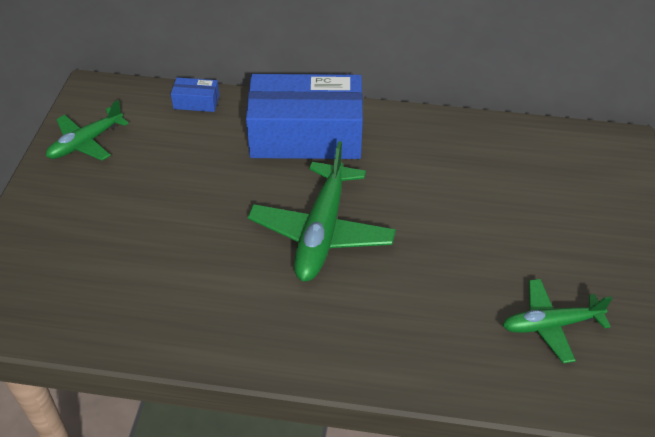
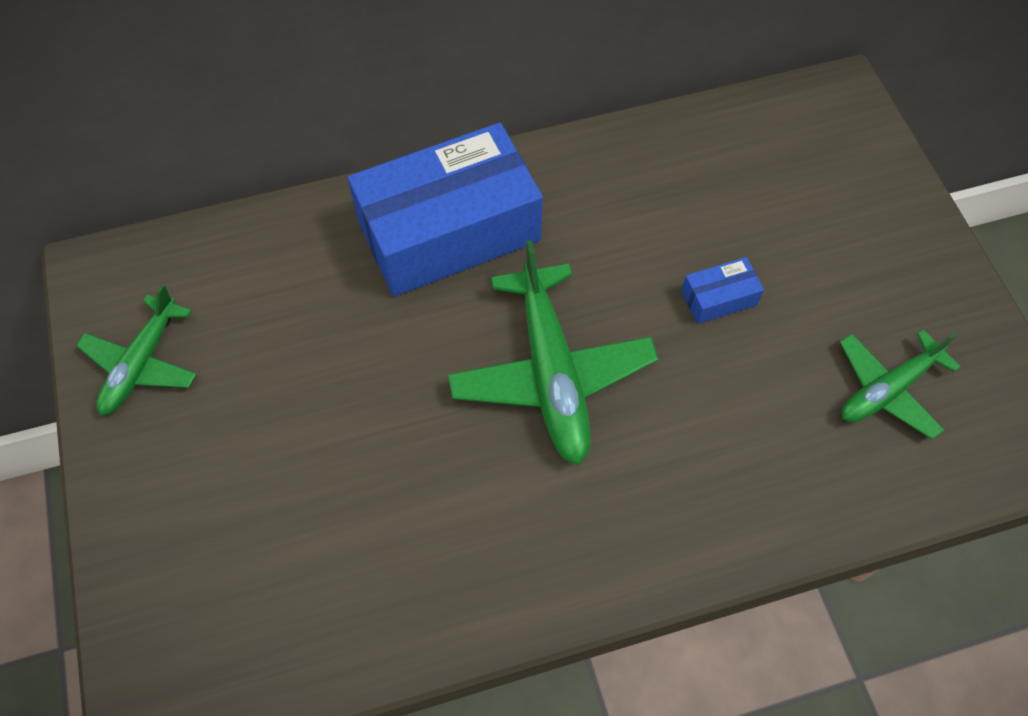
camera: 25 degrees left, 15 degrees up
blue box [171,77,219,112] -> blue box moved to [681,257,764,324]

